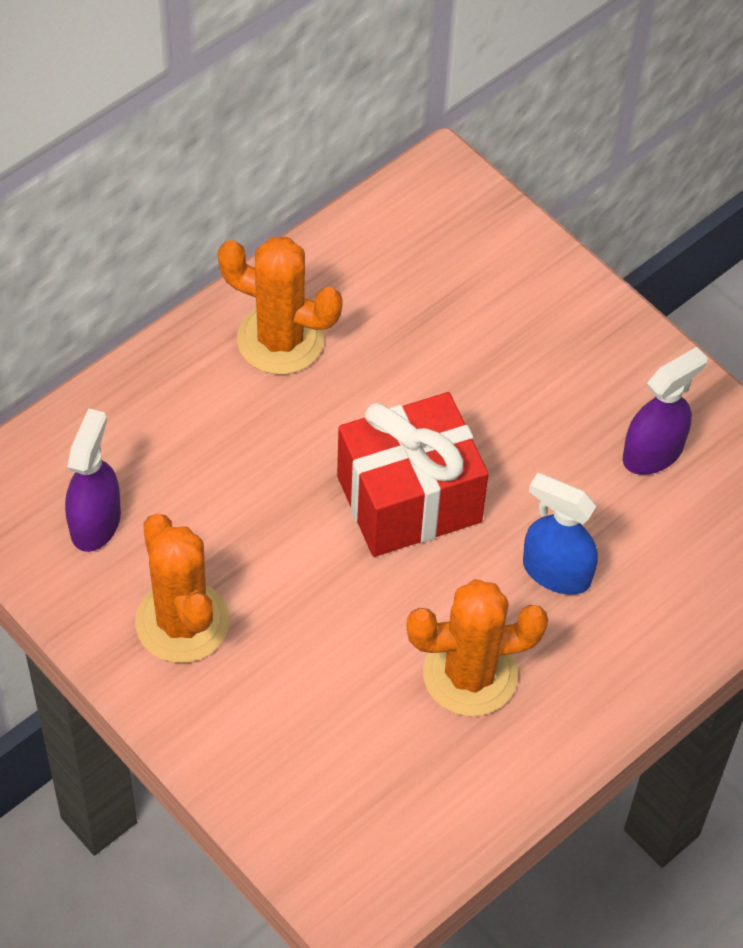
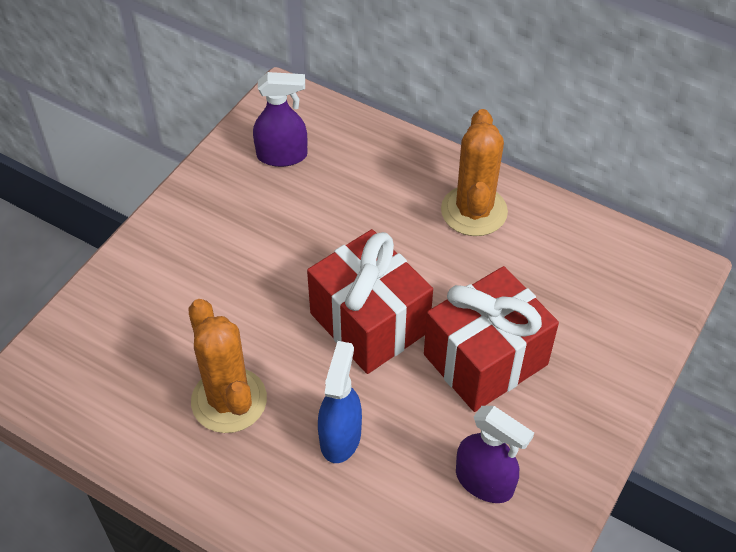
camera: 75 degrees right, 5 degrees down
orange cactus [135,513,229,663] -> none
none -> red gift [424,266,559,412]

